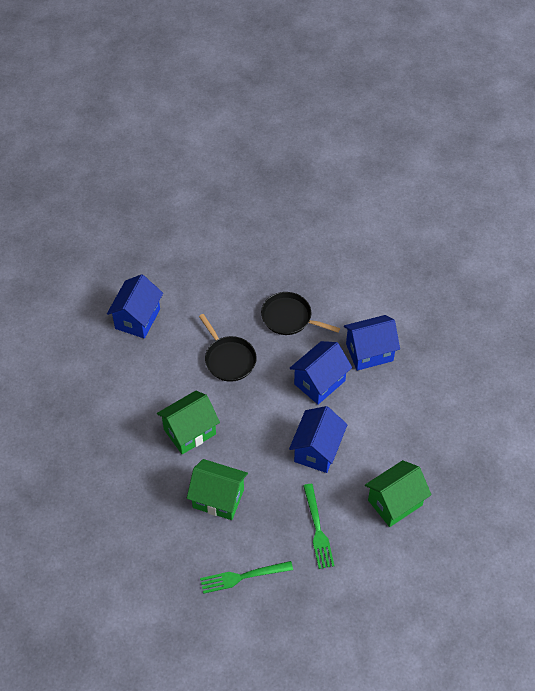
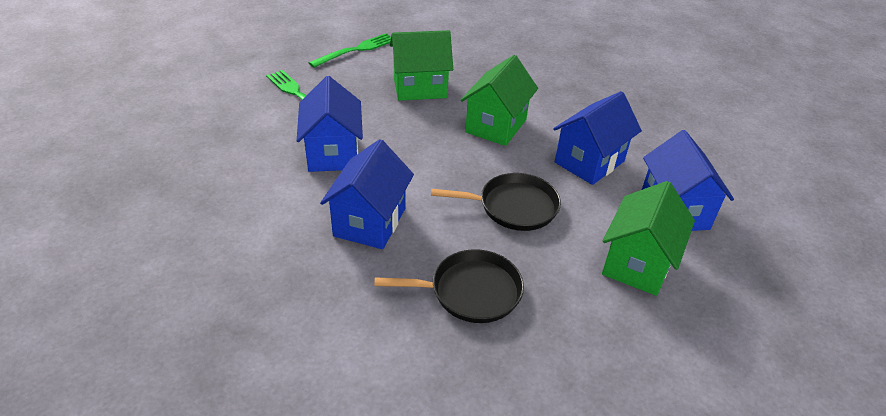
camera: 150 degrees right, 15 degrees down
black pan [199,314,257,382] -> black pan turned 150 degrees clockwise [431,173,561,231]
blue house [344,315,400,371] -> blue house moved to [553,91,642,185]
green house [365,460,431,527] -> green house moved to [602,181,695,296]

